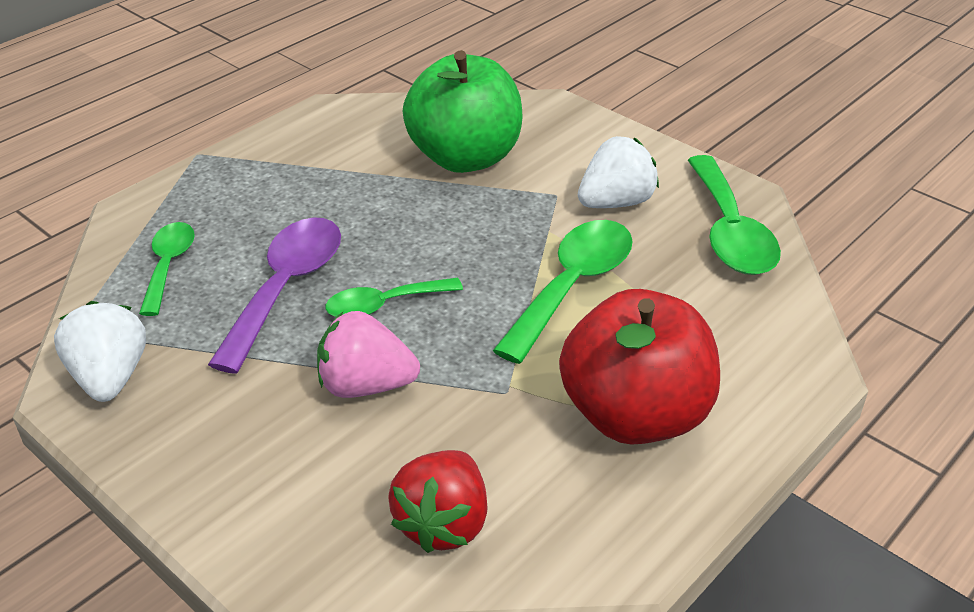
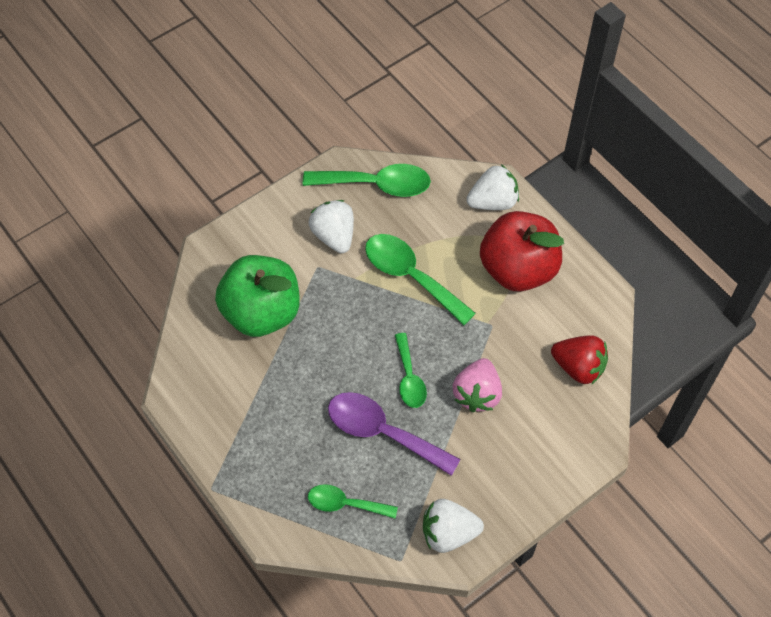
camera: 80 degrees left, 20 degrees up
none -> white strawberry [466,165,519,210]

